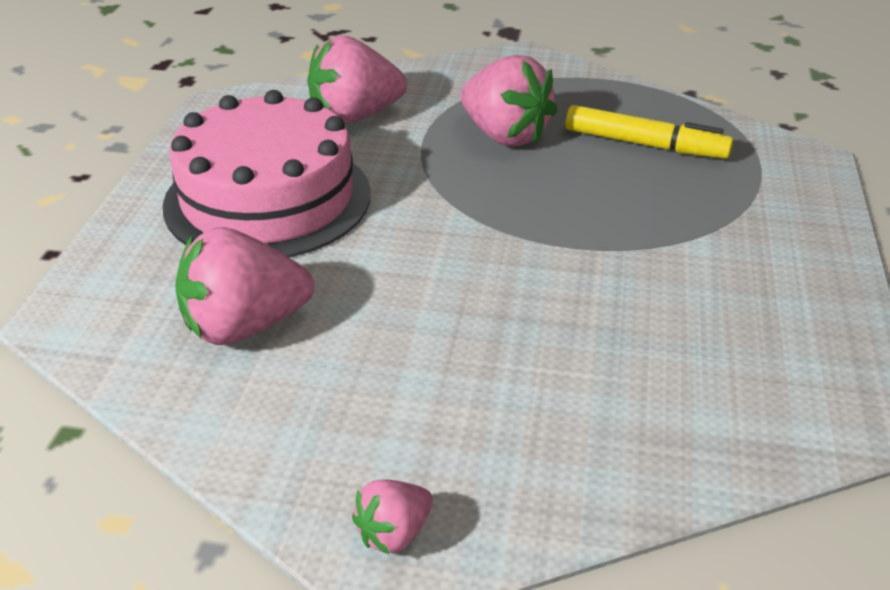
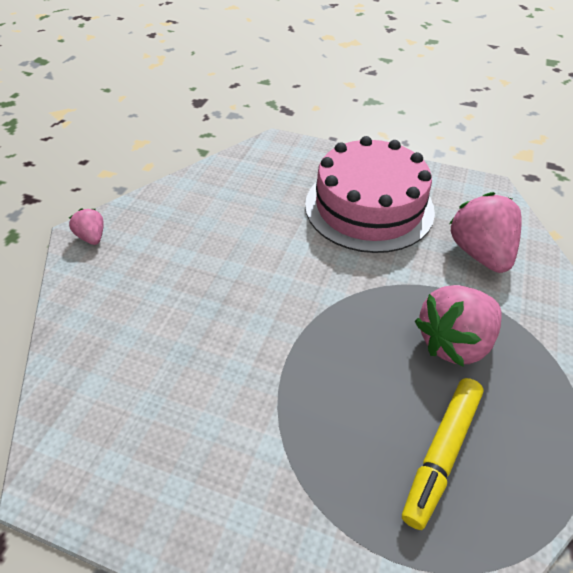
camera: 100 degrees right, 10 degrees up
pink strawberry [175,227,314,345] -> none

